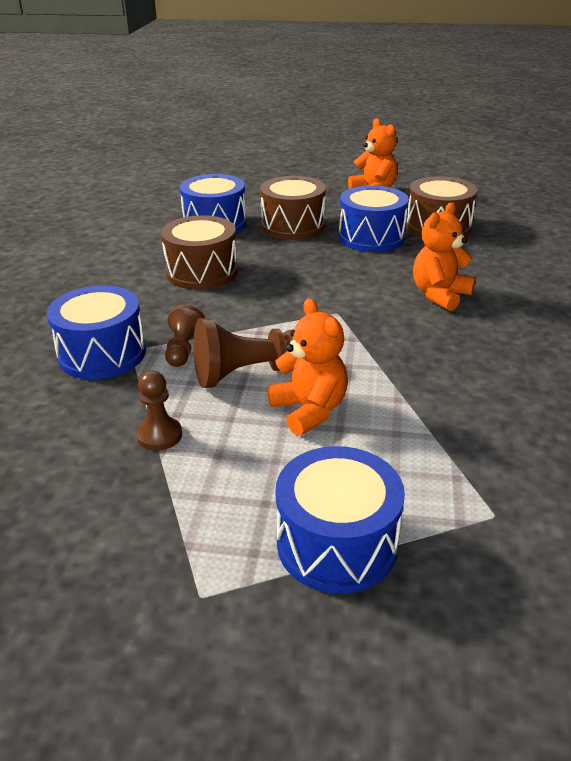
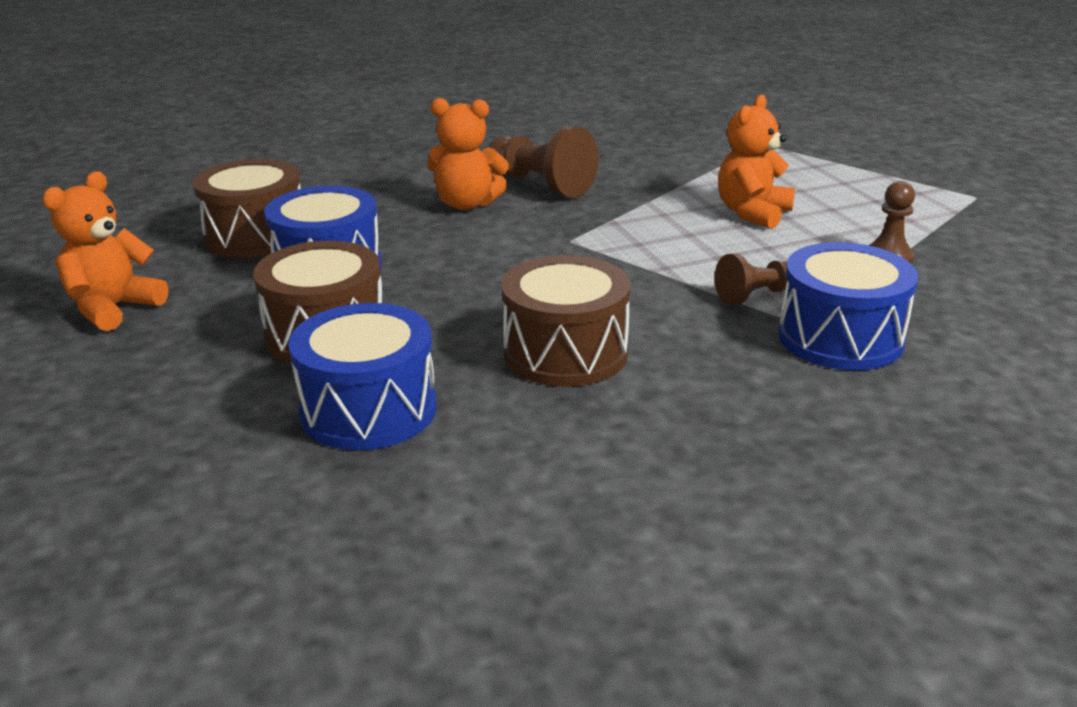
camera: 120 degrees left, 5 degrees down
brown pawn [194,318,294,388] -> brown pawn moved to [488,127,599,198]
blue drum [276,446,405,594] -> none

